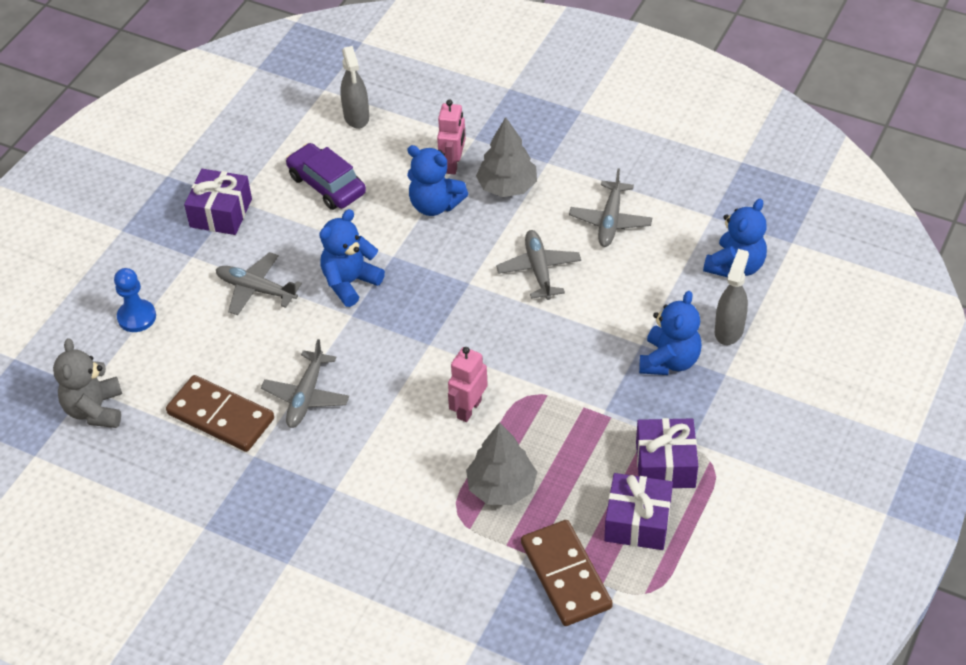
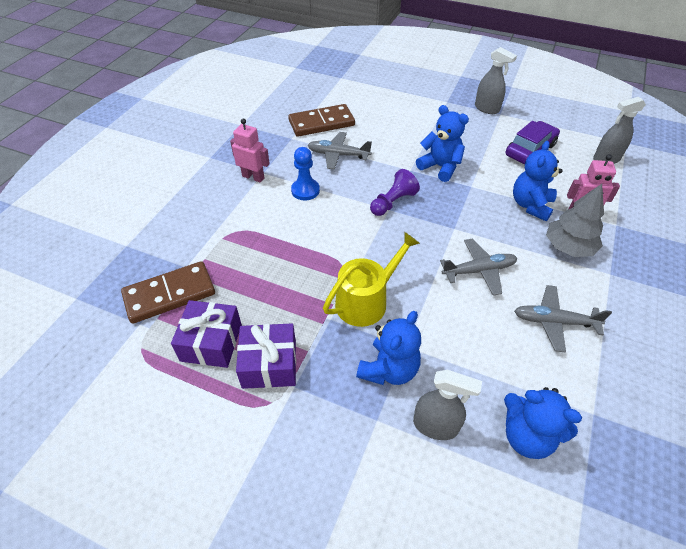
camera: 85 degrees right, 0 degrees up
grey teddy bear [53,338,122,428] -> none
blue pawn [114,268,156,332] -> blue pawn moved to [291,147,320,200]
brown domino [166,375,274,452] -> brown domino turned 45 degrees clockwise [288,104,355,137]
purple gift [184,169,252,235] -> grey spray bottle [475,47,517,114]
grey plane [216,252,302,315] -> none
pink robot [448,347,488,422] -> pink robot moved to [230,118,270,183]
grey tree [466,422,537,505] -> none
blue teddy bear [639,291,702,375] -> blue teddy bear turned 75 degrees counterclockwise [356,311,421,385]
none -> yellow watering can [323,232,420,327]
none -> purple pawn [370,169,420,216]

